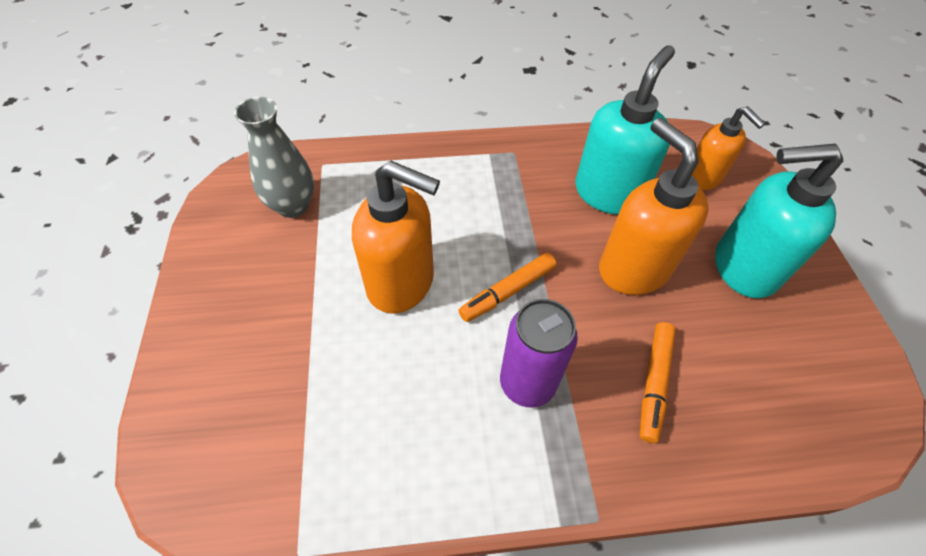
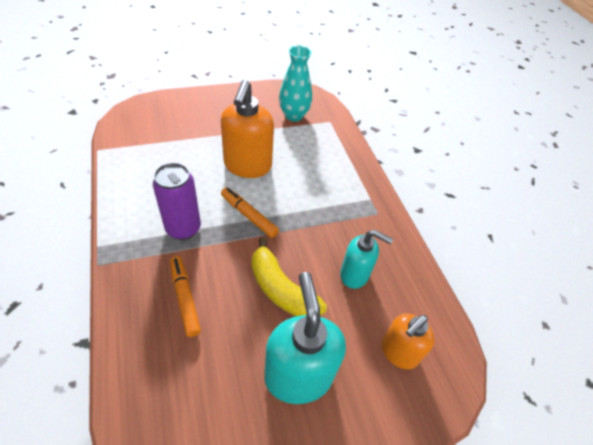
camera: 75 degrees right, 5 degrees down
grey vase [234,97,314,218] -> turquoise vase [279,46,312,121]
turquoise soap dispenser [575,45,675,215] -> turquoise soap dispenser [340,230,393,289], size x0.63
orange soap dispenser [599,118,709,295] -> yellow banana [252,237,327,316]
orange marker [640,322,676,443] -> orange marker turned 60 degrees clockwise [170,256,201,337]

